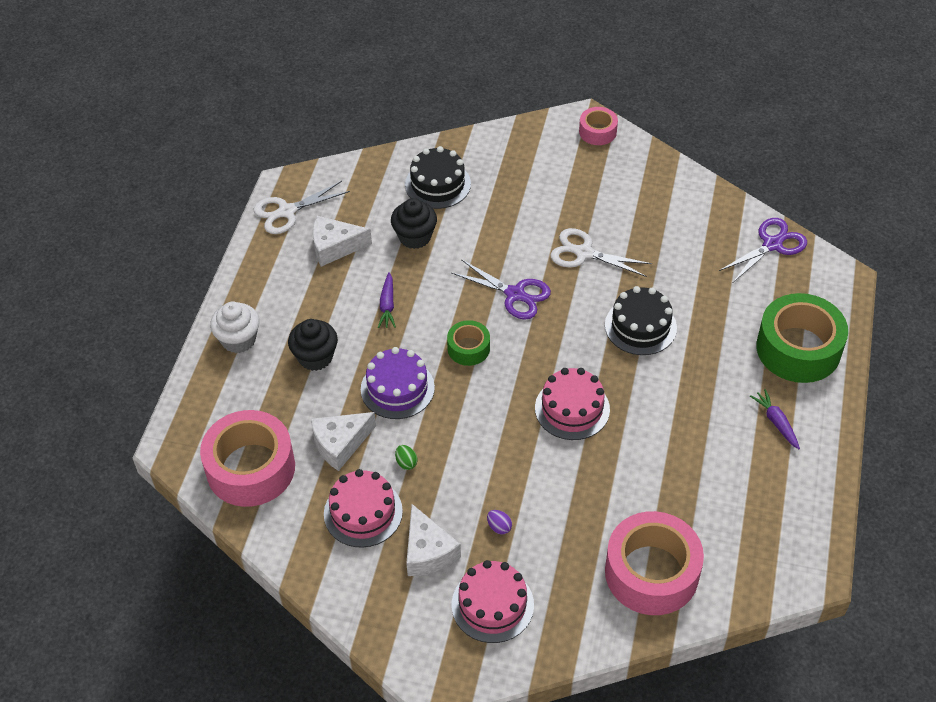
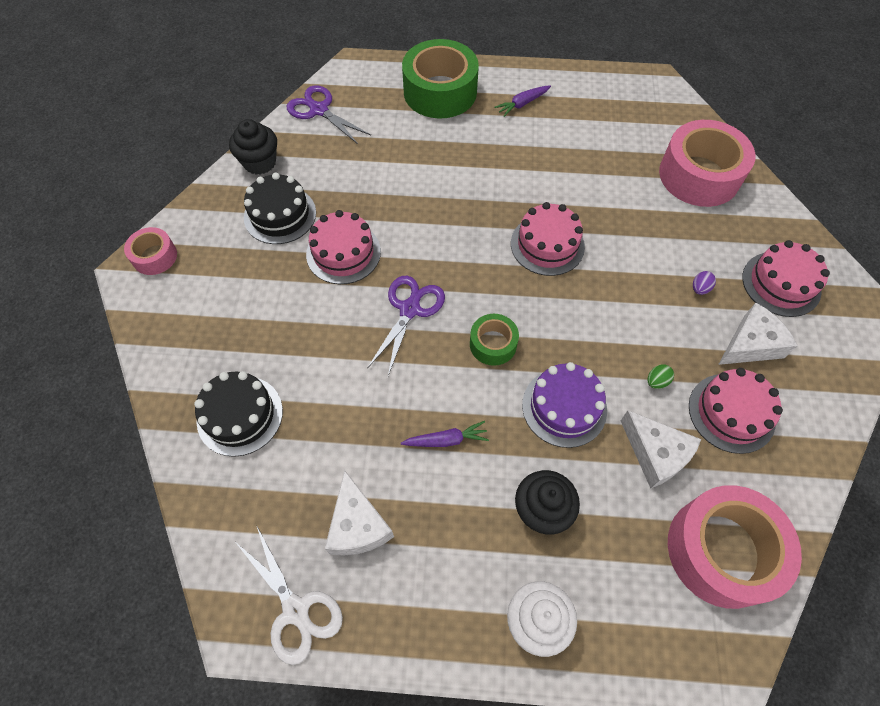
camera: 100 degrees left, 10 degrees up
black cupcake [391,198,437,249] -> black cupcake moved to [229,119,277,175]
white scissors [550,228,652,277] -> pink cake [306,210,381,284]
black cake [605,286,677,355] -> black cake moved to [244,173,316,244]

